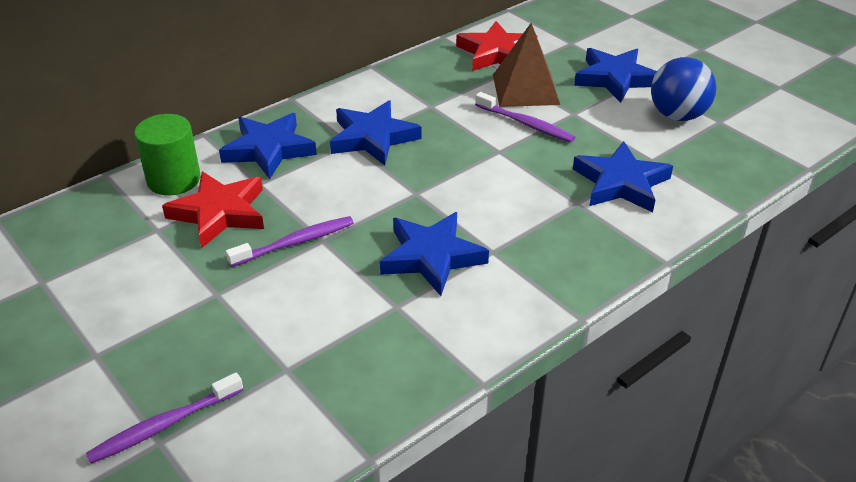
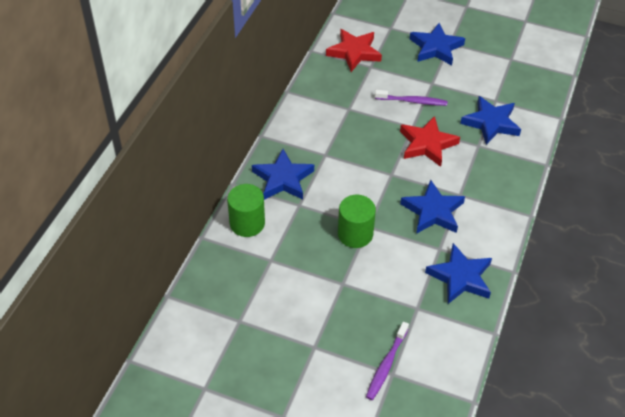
camera: 30 degrees left, 10 degrees up
red star [162,171,264,248] -> red star moved to [400,116,460,167]
purple toothbrush [226,216,354,267] -> green cylinder [338,195,376,248]
blue star [330,100,422,165] -> blue star moved to [425,243,492,304]
brown pyramid [493,23,560,107] -> none
blue ball [651,57,716,121] -> none

